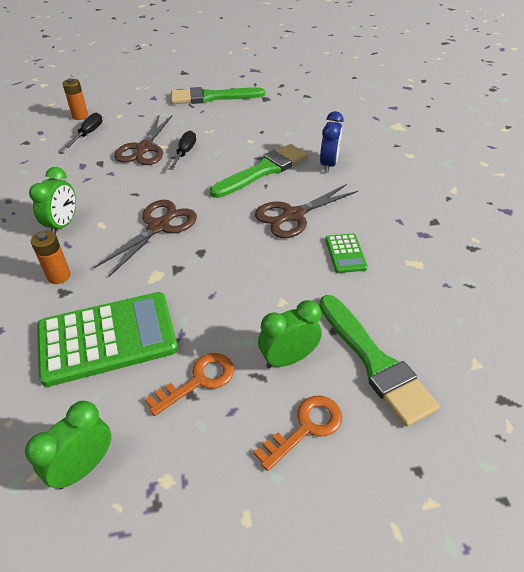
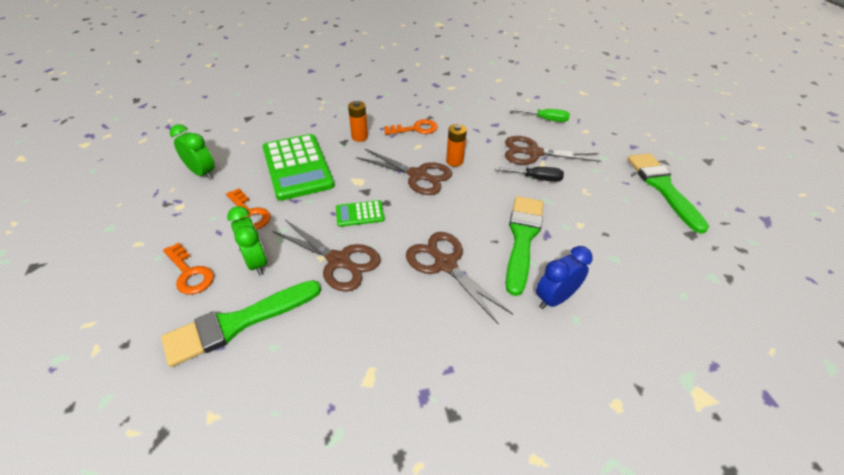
camera: 85 degrees right, 0 degrees up
green clock [29,167,76,234] -> orange key [384,119,438,135]
orange battery [62,78,88,120] -> orange battery moved to [446,124,467,167]
black screwdriver [65,113,102,148] -> green screwdriver [511,108,570,122]
green brush [210,144,308,198] -> green brush turned 120 degrees counterclockwise [506,196,544,296]
blue clock [320,111,344,173] -> blue clock turned 135 degrees clockwise [536,246,592,309]
green calculator [325,234,368,273] -> green calculator moved to [336,200,385,227]
none -> brown scissors [272,220,381,292]

